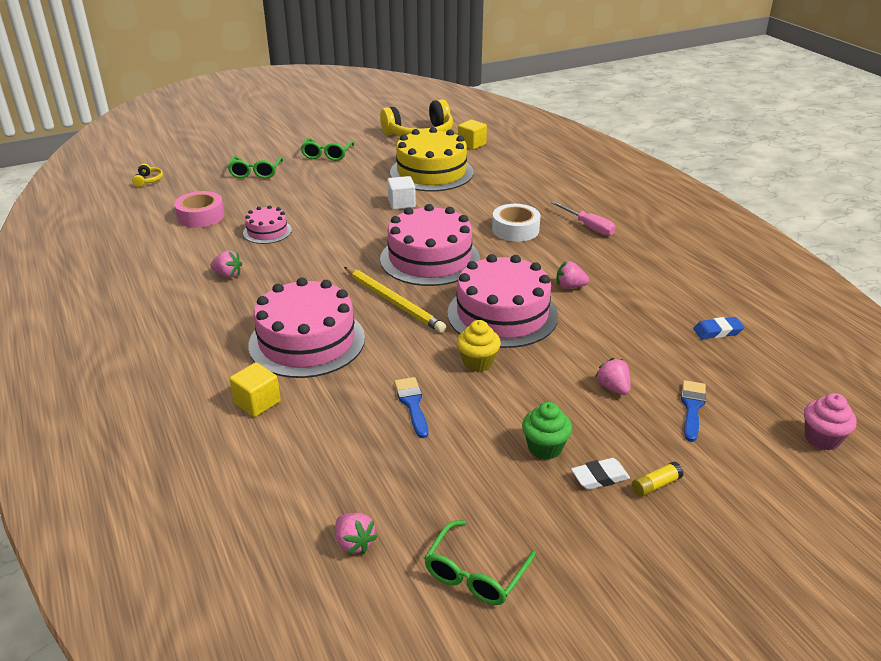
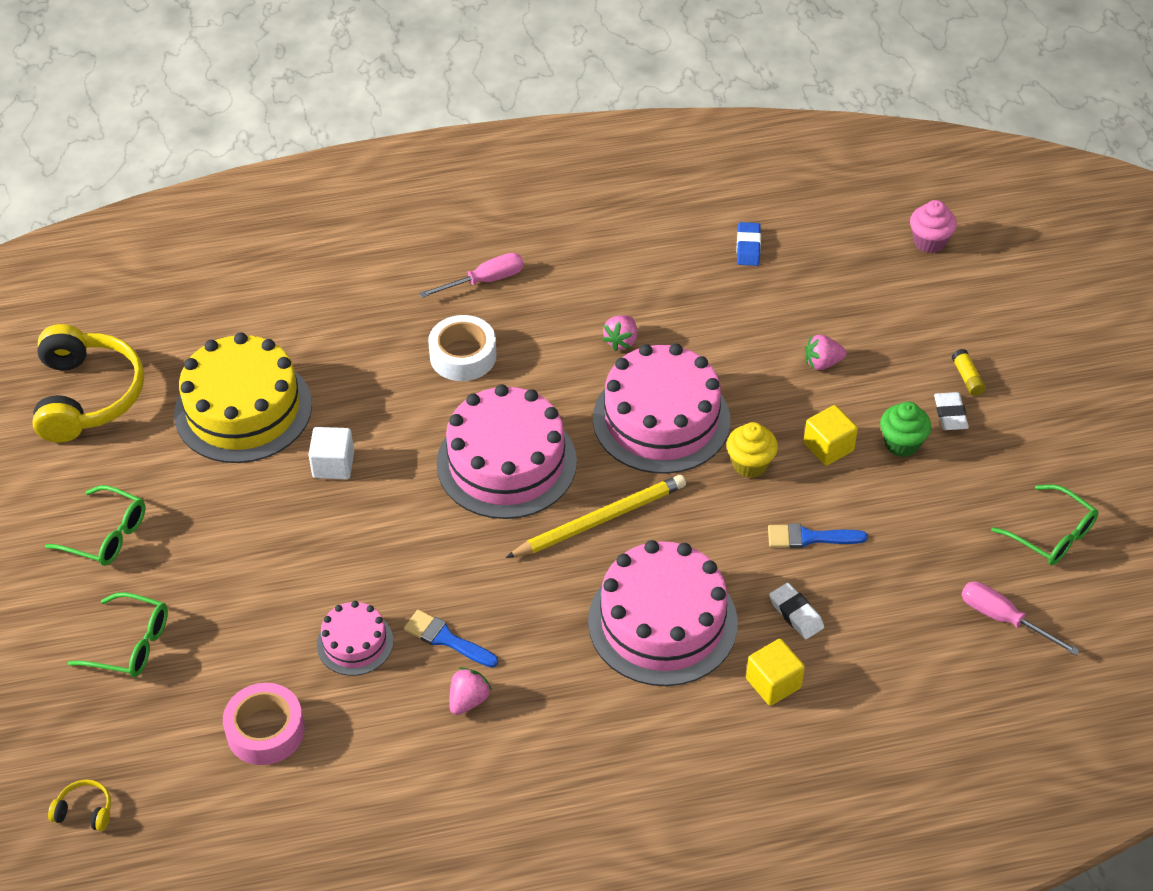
camera: 75 degrees left, 15 degrees up
pink strawberry [335,513,378,554] -> pink screwdriver [961,581,1080,656]
yellow cube [458,120,487,150] -> yellow cube moved to [803,405,858,466]
blue brush [681,380,706,442] -> blue brush moved to [404,610,498,668]
none -> white eraser [769,583,824,639]

